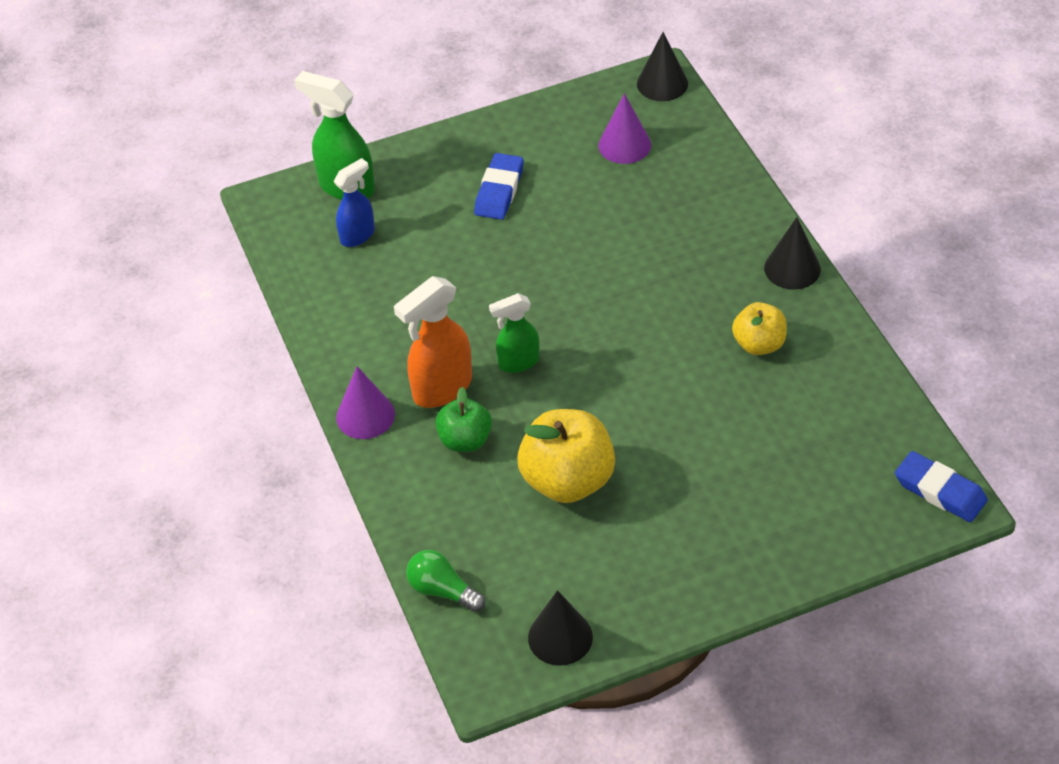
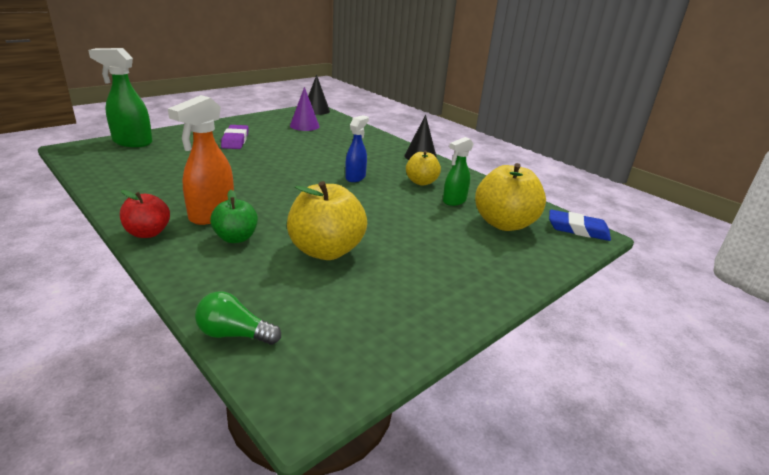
camera: 25 degrees left, 20 degrees down
blue spray bottle [334,158,375,247] -> blue spray bottle moved to [345,115,369,182]
purple cone [336,366,395,439] -> red apple [120,190,170,238]
blue eraser [474,153,524,220] -> purple eraser [221,125,249,149]
green spray bottle [489,293,540,373] -> green spray bottle moved to [443,137,474,206]
black cone [528,590,593,666] -> none
none -> yellow apple [475,163,546,231]

